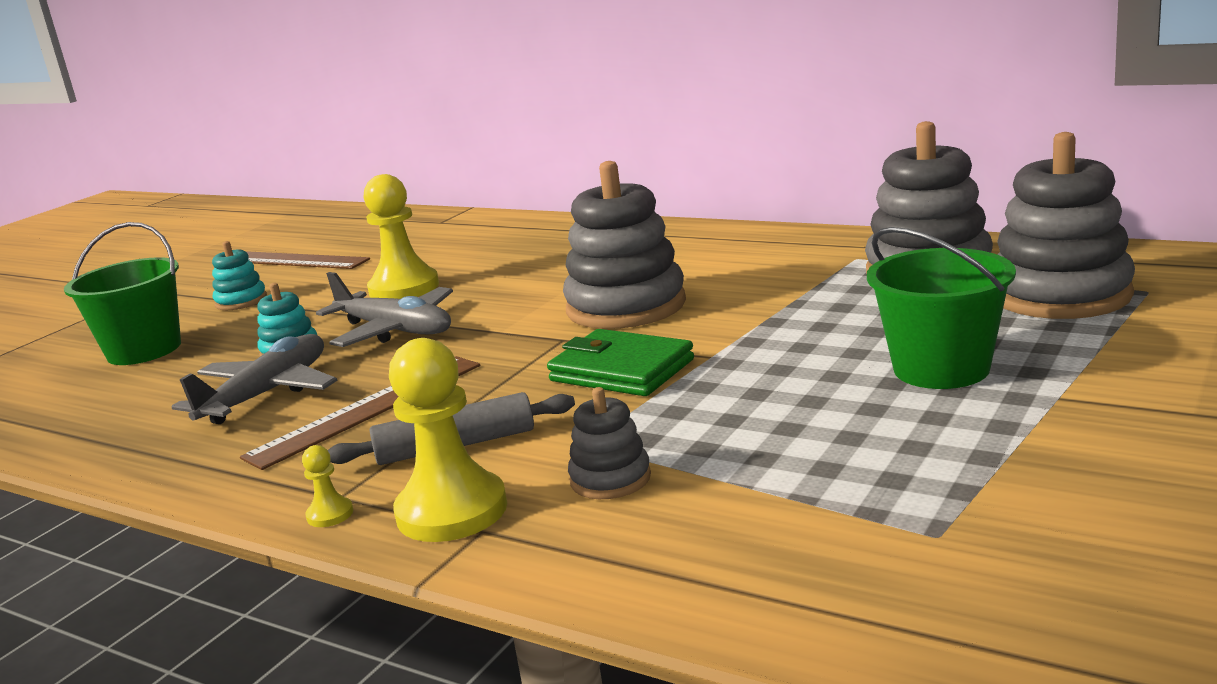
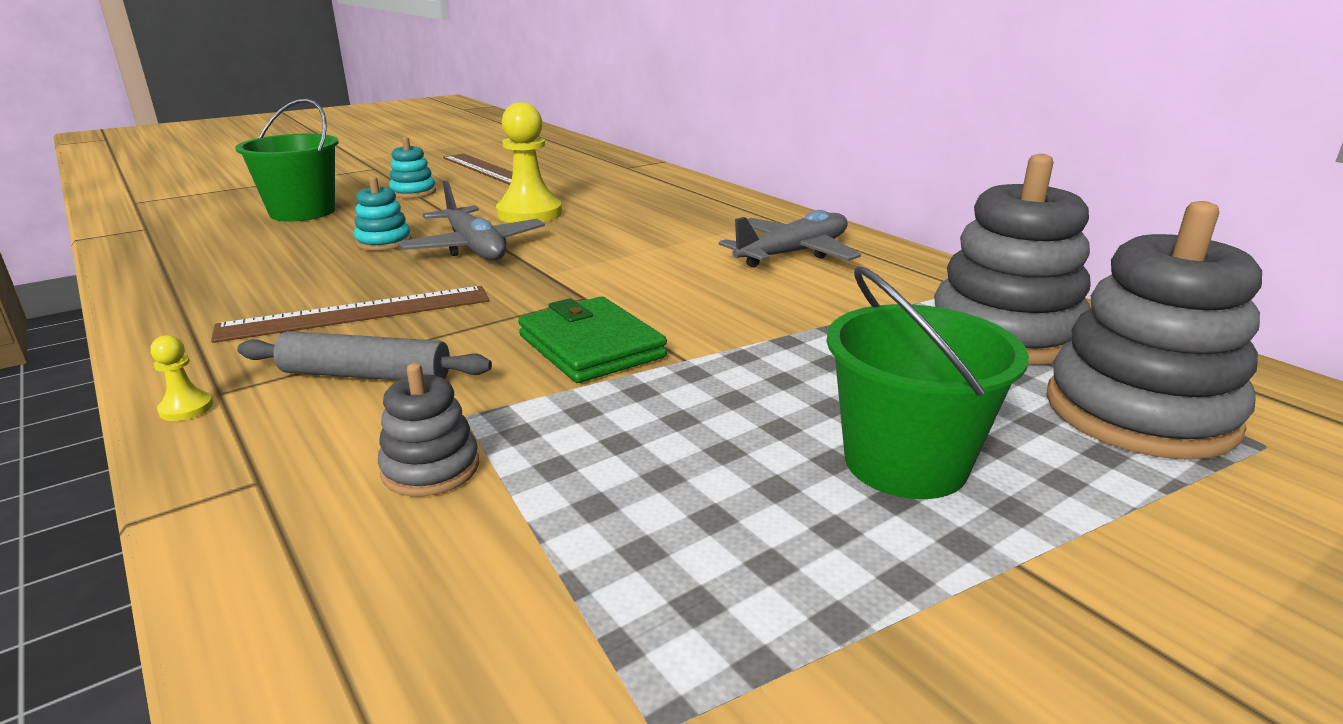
camera: 20 degrees right, 5 degrees up
grey plane [172,334,338,424] -> grey plane moved to [719,210,861,268]
yellow pawn [389,338,507,542] -> none
grey stacking toy [563,161,686,329] -> none

